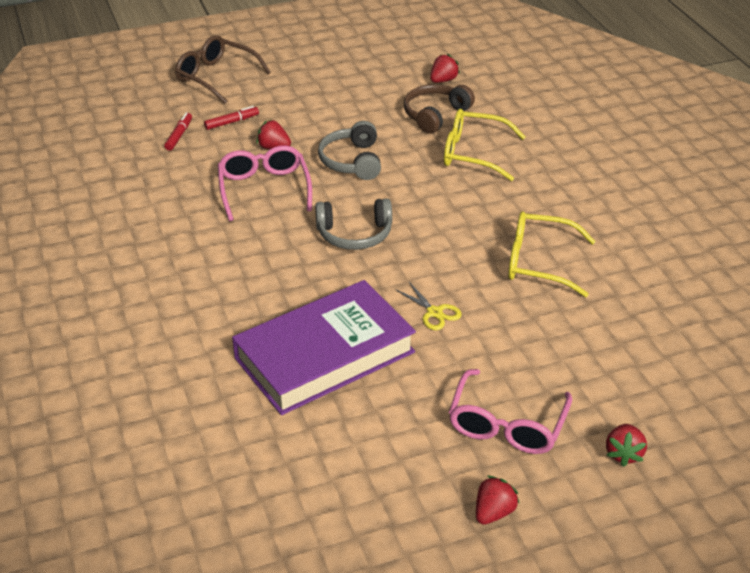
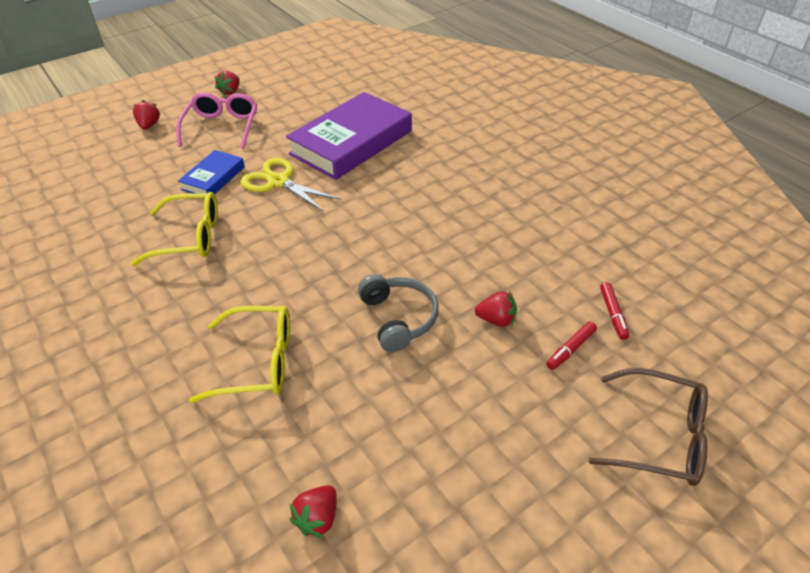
camera: 165 degrees right, 5 degrees up
pink glasses [218,146,312,221] -> none
grey headphones [315,198,392,250] -> none
yellow scissors [395,282,462,330] -> yellow scissors [240,158,341,212], size x1.75
brown headphones [404,84,475,134] -> none
none -> blue book [178,150,245,195]

